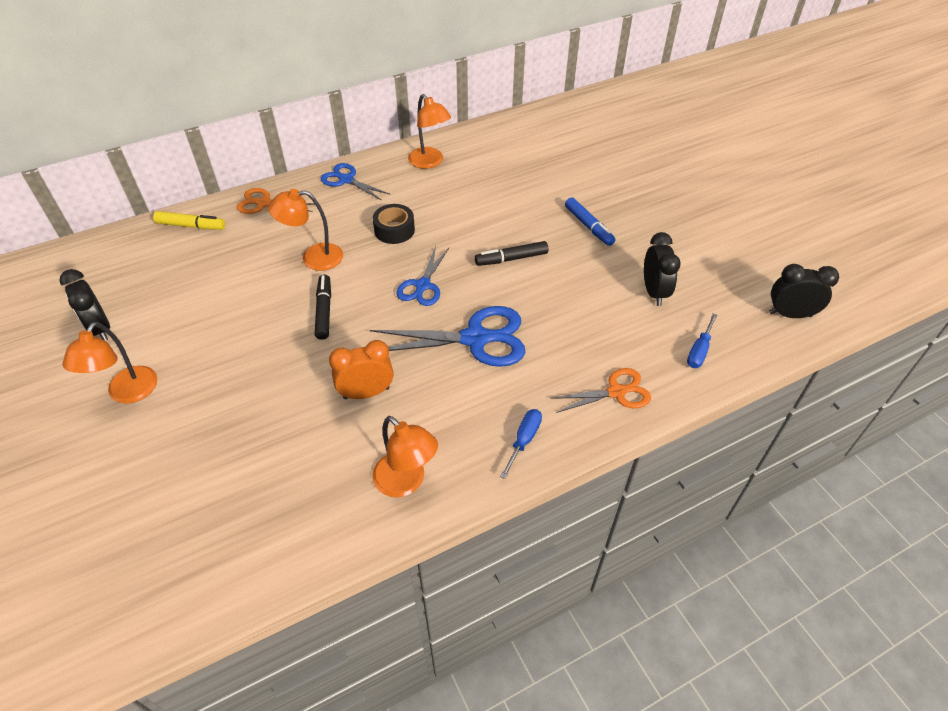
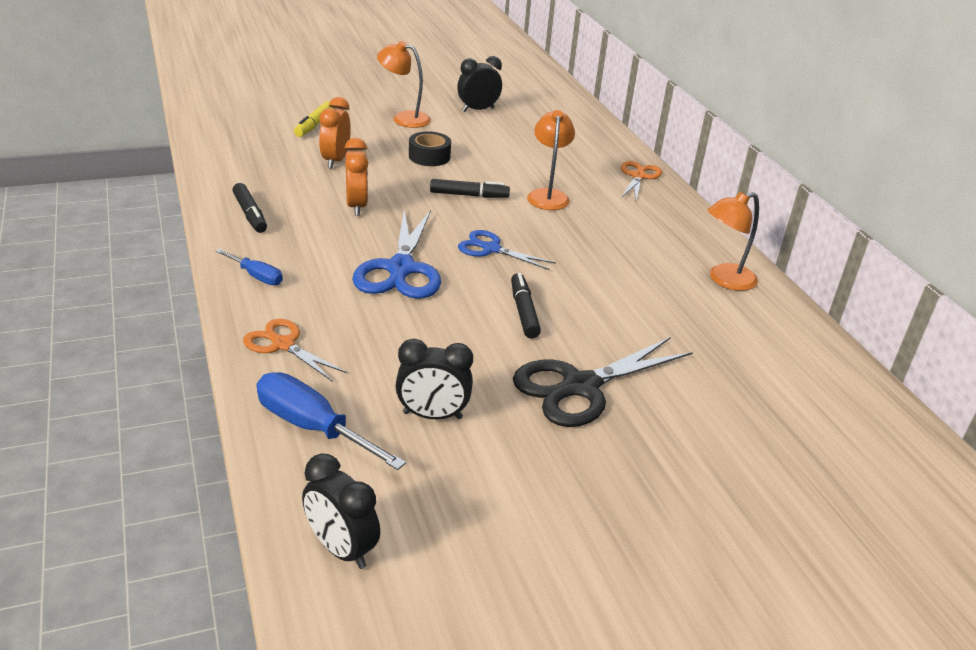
camera: 95 degrees right, 15 degrees down
yellow marker [153,211,225,230] -> yellow marker moved to [294,101,334,137]
blue scissors [321,163,389,201] -> none
orange lamp [372,416,438,498] -> black marker [232,183,267,233]
black tape [373,204,415,244] -> black tape moved to [409,131,451,166]
orange scissors [550,368,651,413] -> orange scissors turned 135 degrees clockwise [243,319,347,381]
blue marker [565,197,615,246] -> black scissors [513,337,693,427]
blue screwdriver [687,314,717,368] -> blue screwdriver [257,372,406,470], size x1.76
black clock [769,264,839,318] -> black clock turned 120 degrees clockwise [302,453,380,569]
none -> orange clock [319,97,351,169]

